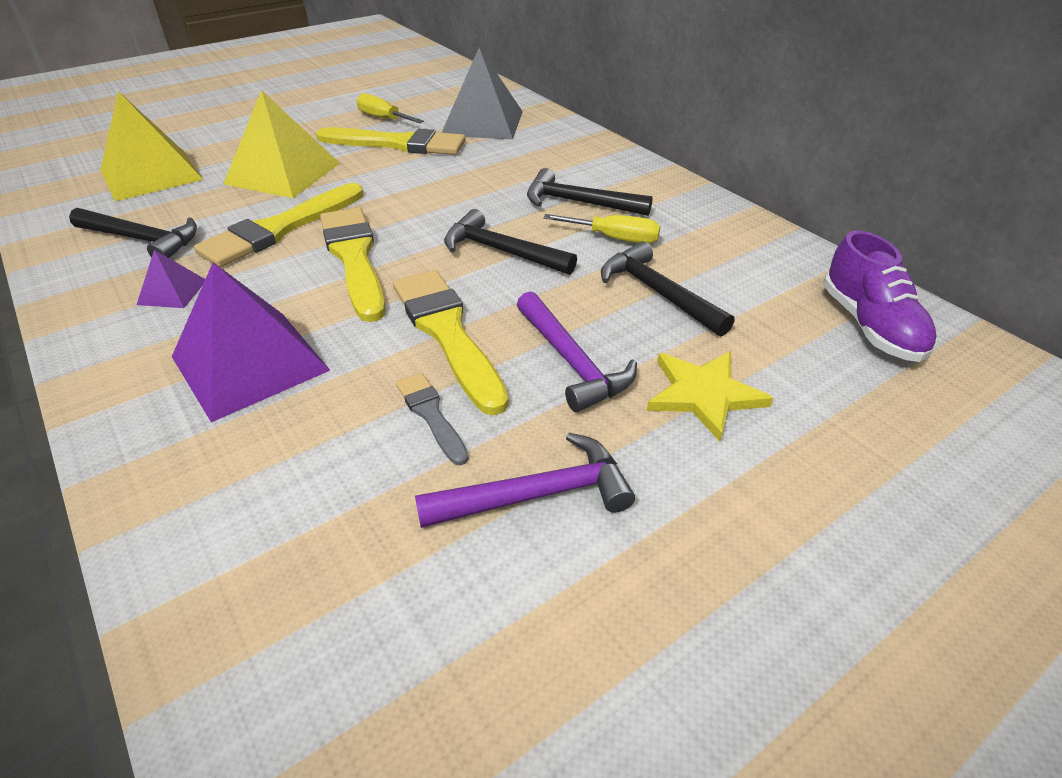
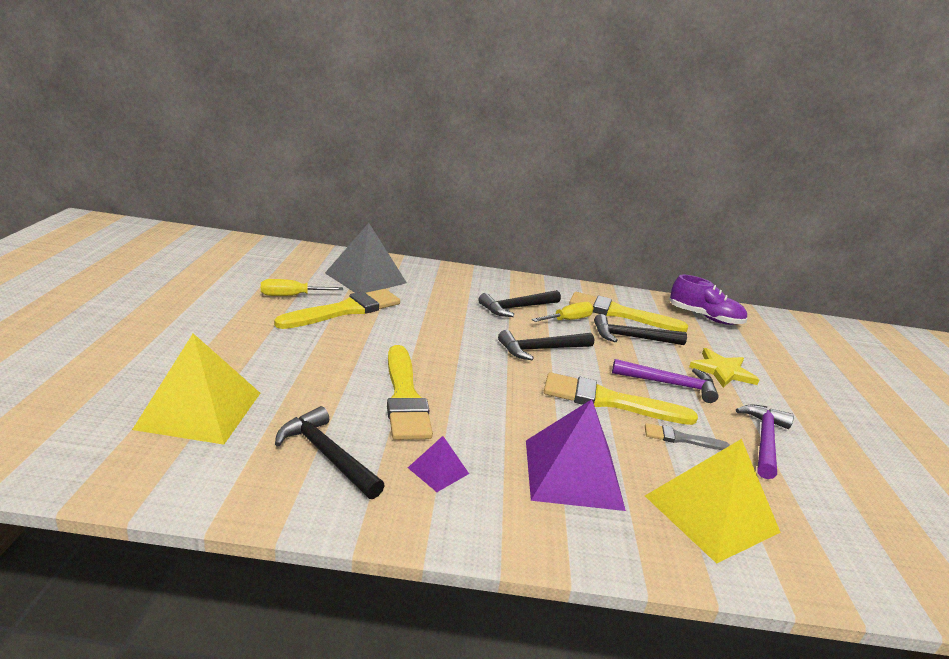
camera: 55 degrees left, 15 degrees down
black hammer [69,208,197,258] -> black hammer turned 105 degrees counterclockwise [275,406,385,499]
yellow pyramid [223,90,340,198] -> yellow pyramid moved to [645,439,781,564]
yellow brush [320,207,386,322] -> yellow brush moved to [569,292,688,332]

